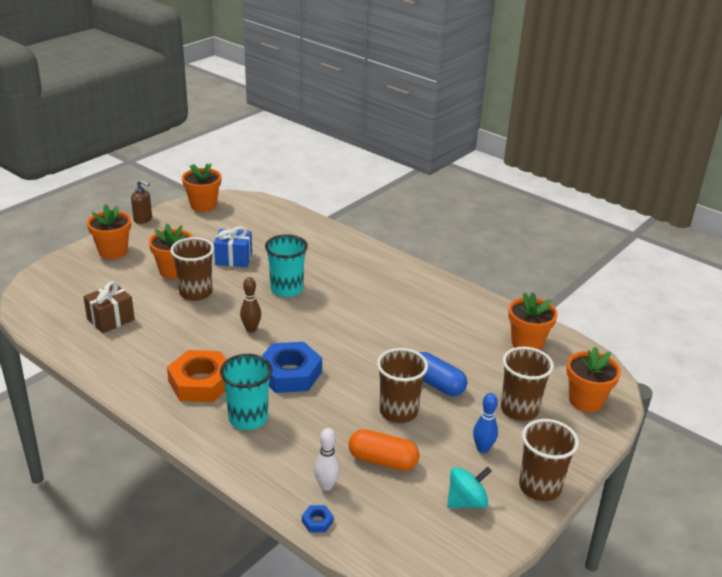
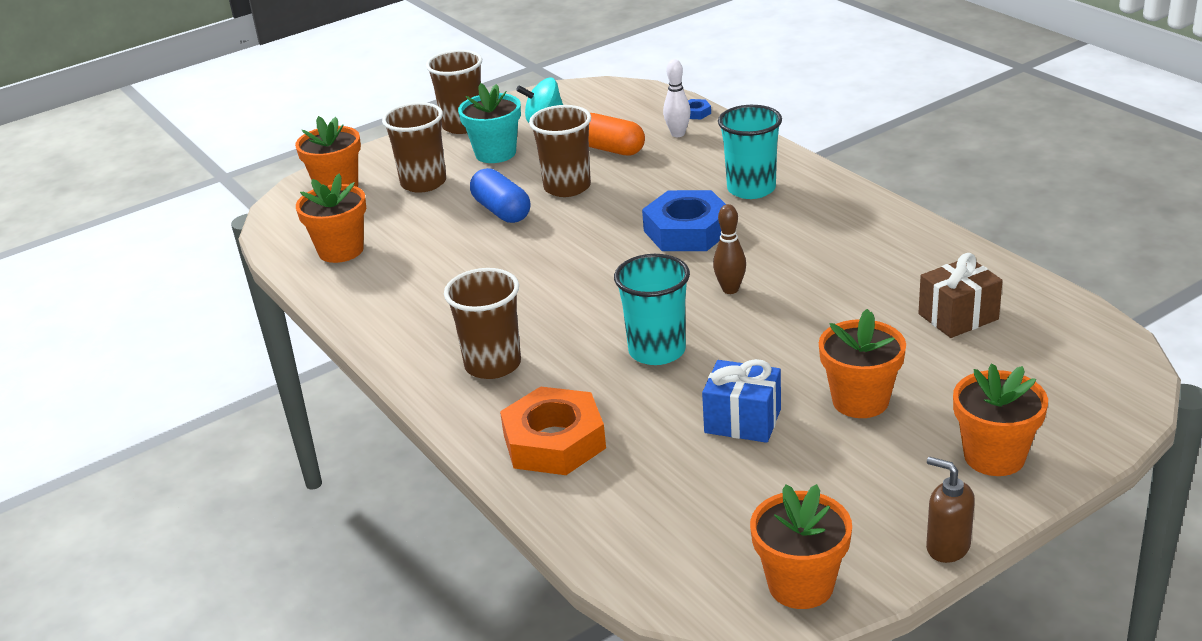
camera: 160 degrees left, 0 degrees up
orange nut [167,350,226,402] -> orange nut moved to [500,386,606,475]
brown cup [170,237,214,301] -> brown cup moved to [444,268,521,379]
blue bowling pin [473,393,498,453] -> turquoise flower pot [458,83,521,163]

